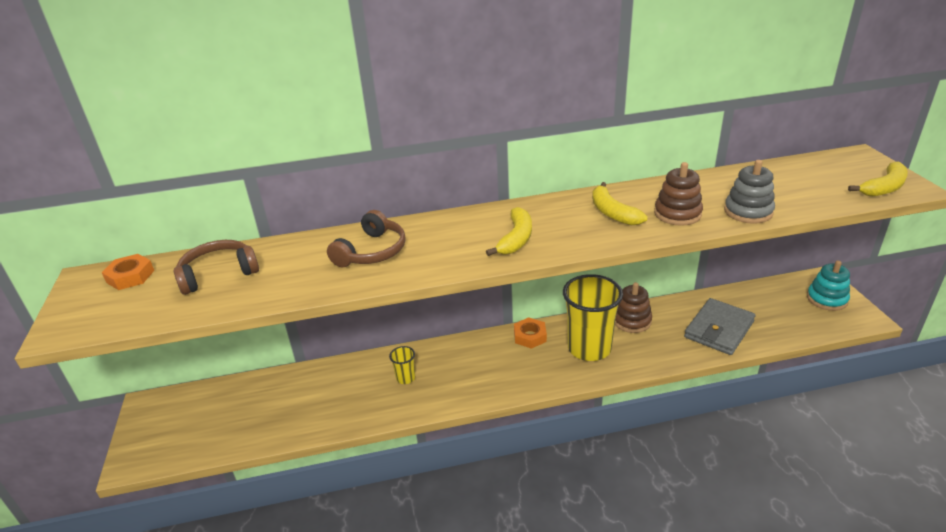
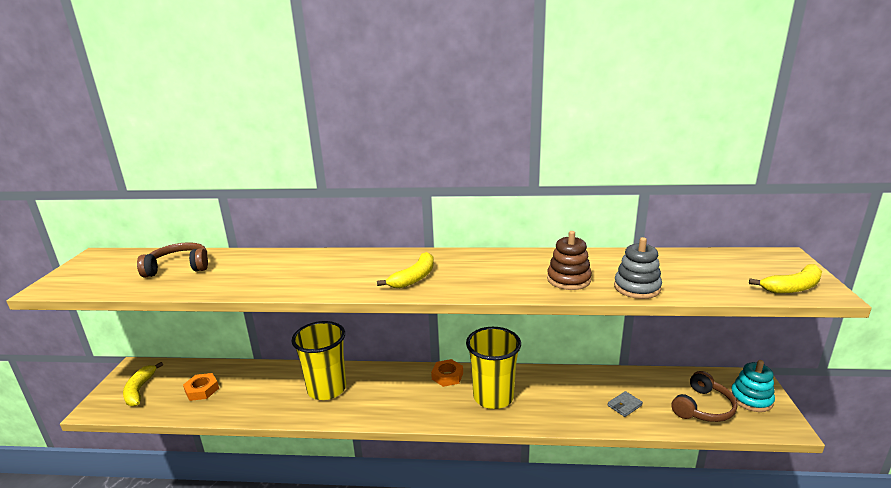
camera: 15 degrees right, 10 degrees down
orange nut [102,254,154,290] -> orange nut moved to [183,373,219,401]
brown headphones [327,210,406,267] -> brown headphones moved to [672,371,737,422]
yellow cup [389,346,415,384] -> yellow cup [291,321,346,400], size x2.31
yellow banana [592,182,648,225] -> yellow banana moved to [123,362,163,406]
brown stacking toy [615,282,652,333] -> none
grey wallet [684,298,756,355] -> grey wallet [608,391,643,417], size x0.45

